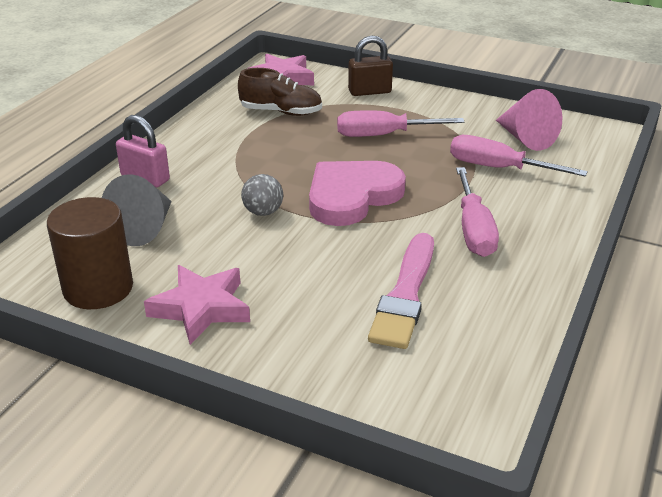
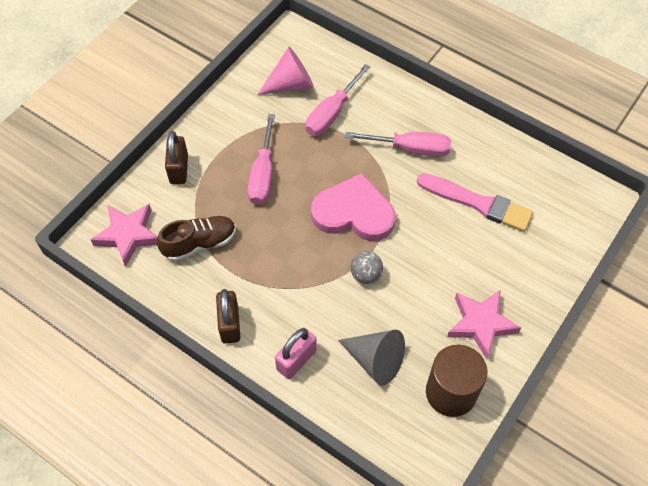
camera: 80 degrees left, 25 degrees up
brown shoe [238,68,322,116] -> brown shoe turned 45 degrees clockwise [157,216,236,261]
pink heart [309,161,406,226] -> pink heart turned 135 degrees clockwise [311,173,396,241]
none -> brown padlock [216,289,241,344]

